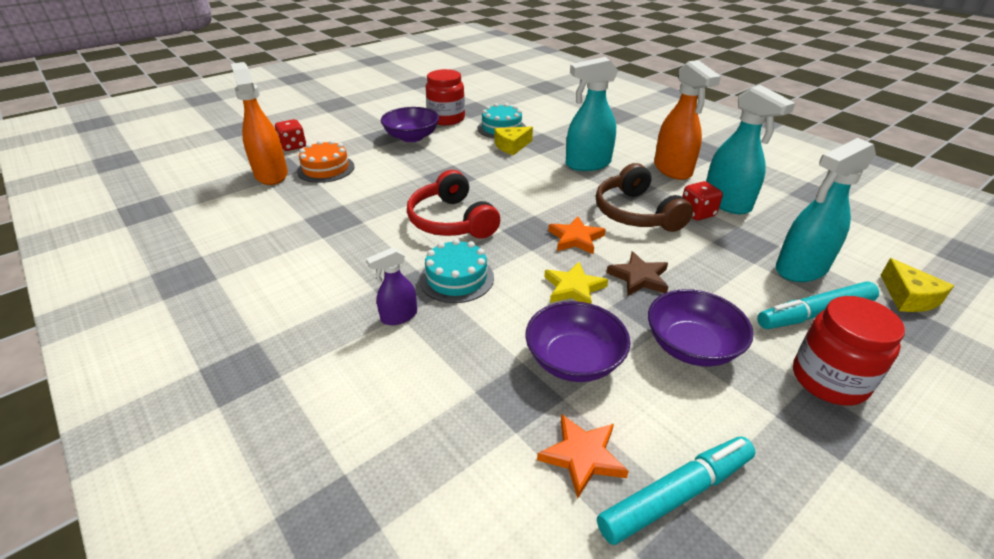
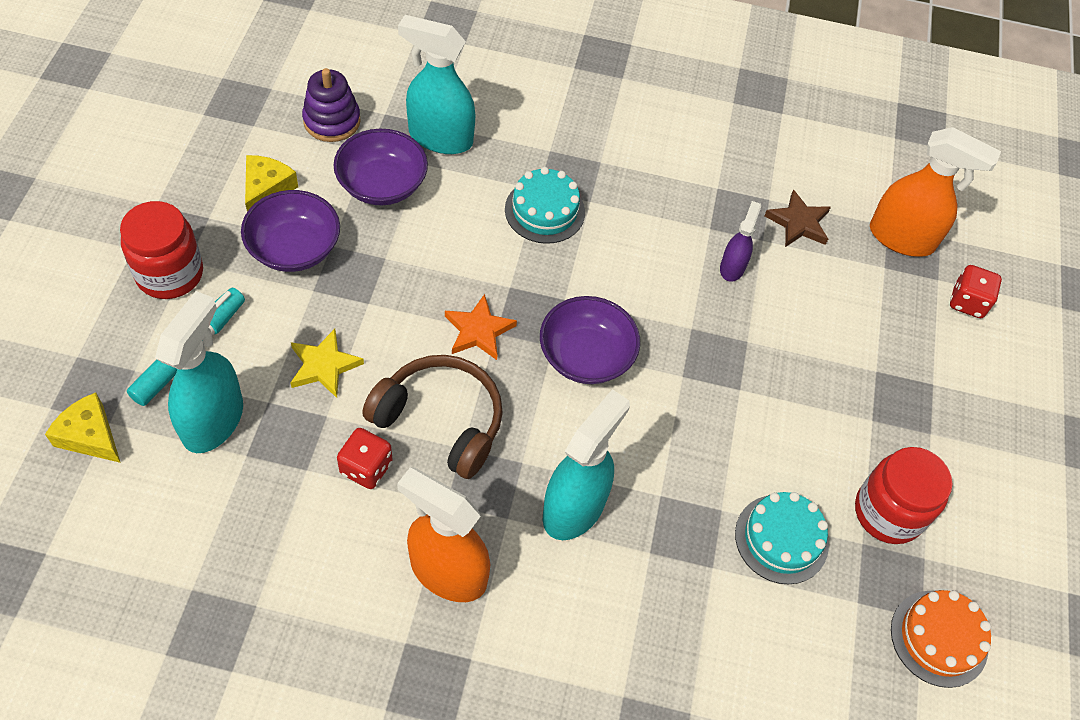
camera: 135 degrees right, 20 degrees up
orange cake [297,140,355,183] -> orange cake moved to [891,590,991,688]
purple spray bottle [366,247,417,325] -> purple spray bottle moved to [720,201,761,282]
purple bowl [381,107,439,142] -> purple bowl moved to [540,296,640,384]
red headphones [407,170,500,239] -> none
yellow cheese [495,126,533,155] -> yellow cheese moved to [245,155,298,212]
orange star [537,414,629,499] -> purple stacking toy [302,68,361,142]
yellow star [544,262,608,304] -> yellow star moved to [290,329,364,398]
turquoise marker [597,437,755,545] -> none
brown star [606,251,668,296] -> brown star moved to [764,190,831,247]
turquoise spray bottle [706,85,795,214] -> turquoise spray bottle moved to [398,15,476,154]

